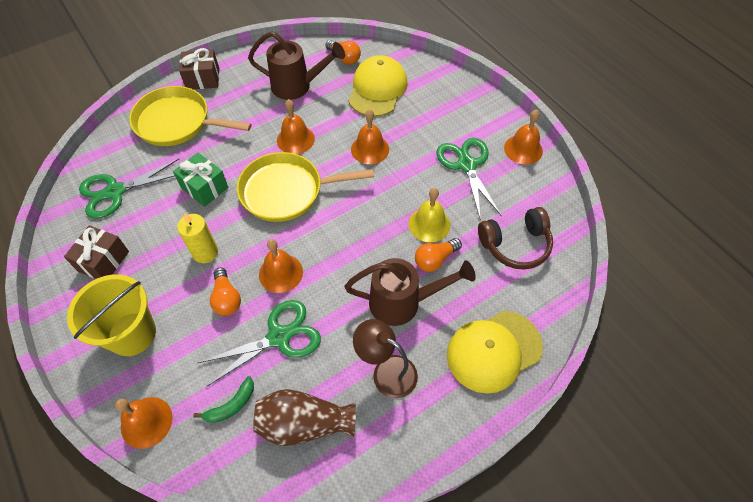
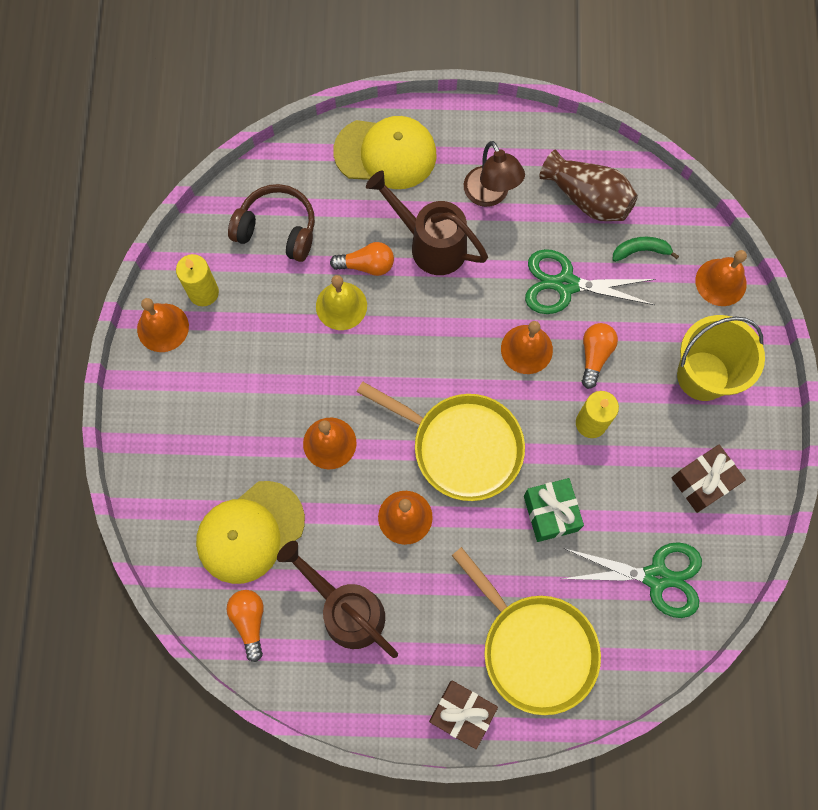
camera: 145 degrees left, 15 degrees up
green scissors [437,138,502,220] -> none
none -> yellow candle [176,254,219,306]

